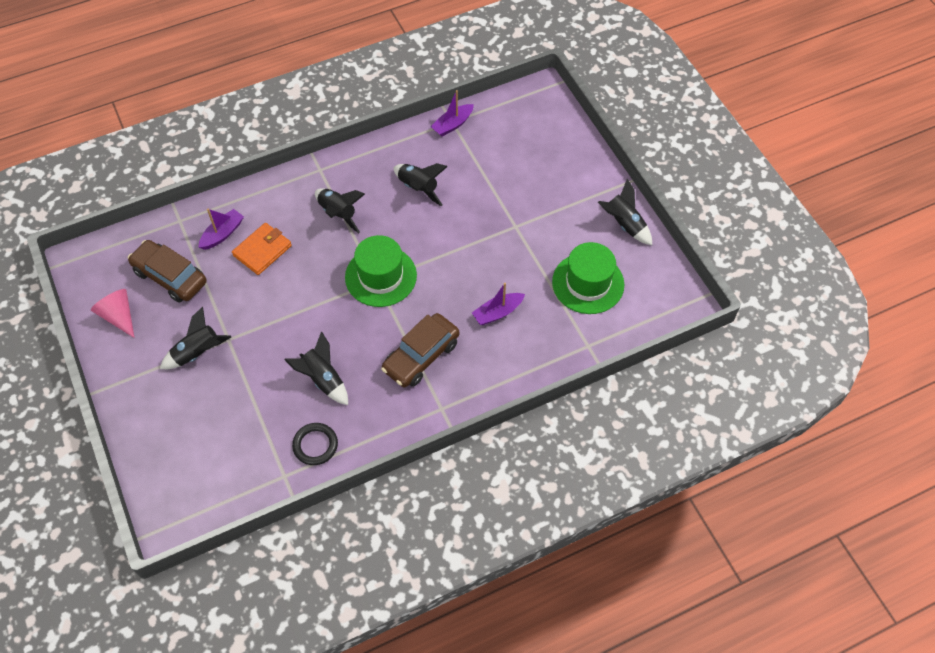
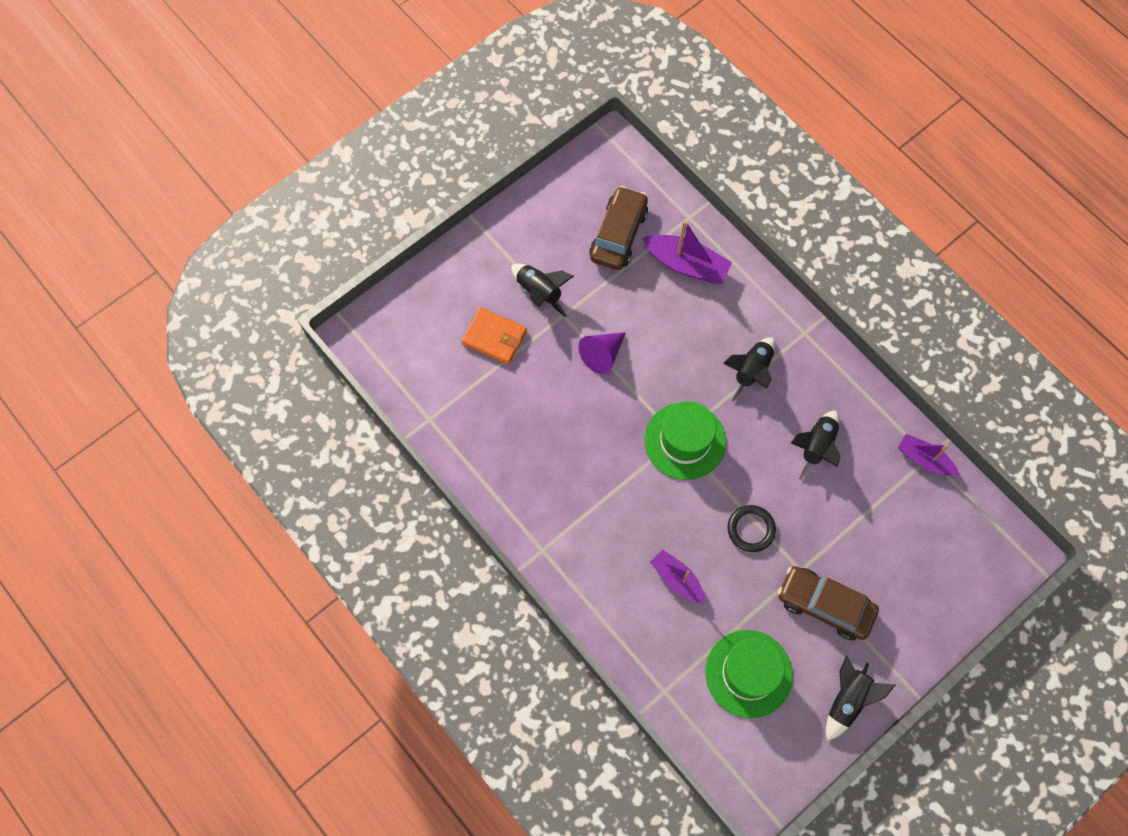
camera: 75 degrees right, 10 degrees up
pink cone [91,289,134,338] -> none
purple boat [198,209,244,250] -> purple boat [642,220,732,283], size x1.51
orange wallet [232,223,292,275] -> orange wallet moved to [461,307,527,364]
black rocket [284,332,348,405] -> none
black ring [292,423,338,465] -> black ring moved to [727,505,776,552]
brown car [381,313,459,387] -> brown car moved to [778,566,879,640]
none -> purple cone [578,332,626,374]

